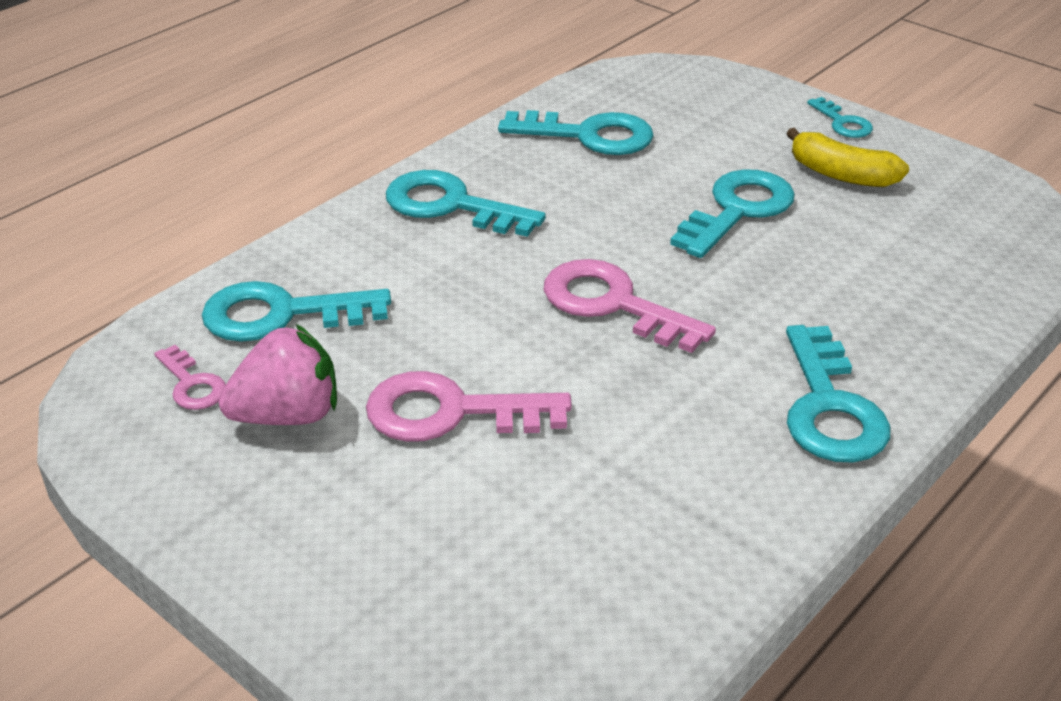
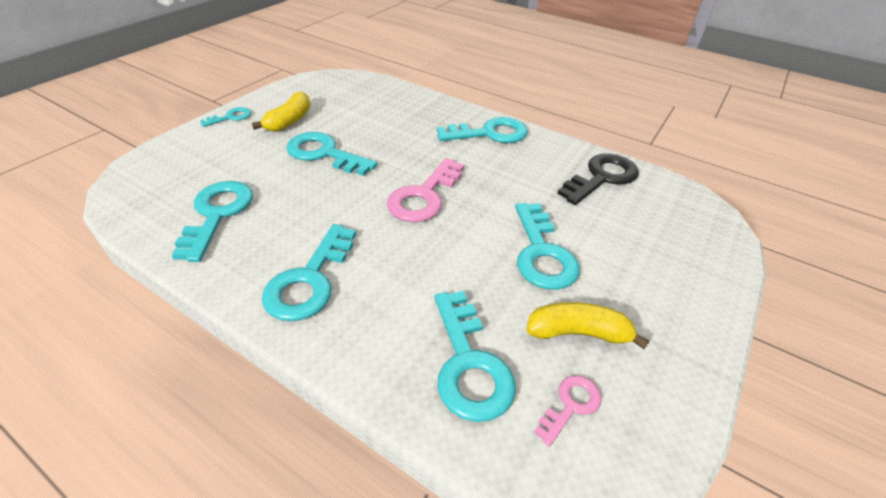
camera: 100 degrees left, 5 degrees up
pink strawberry [219,324,337,425] -> yellow banana [526,302,649,349]
pink key [366,371,572,442] -> turquoise key [515,203,580,290]
none -> black key [557,154,639,205]

